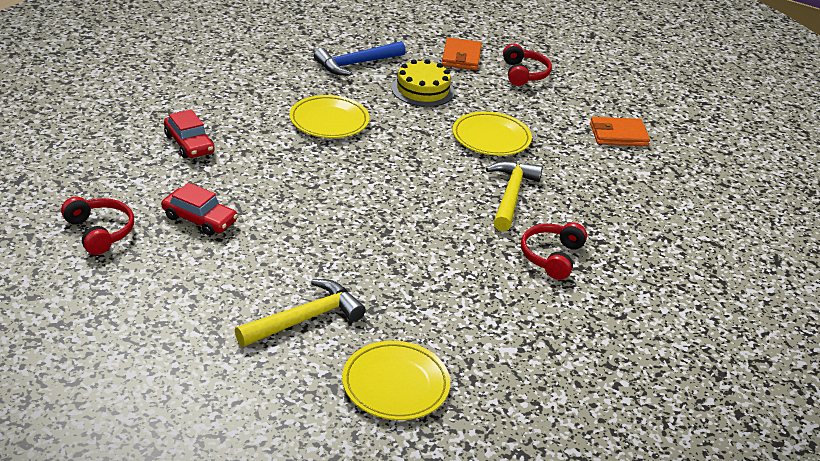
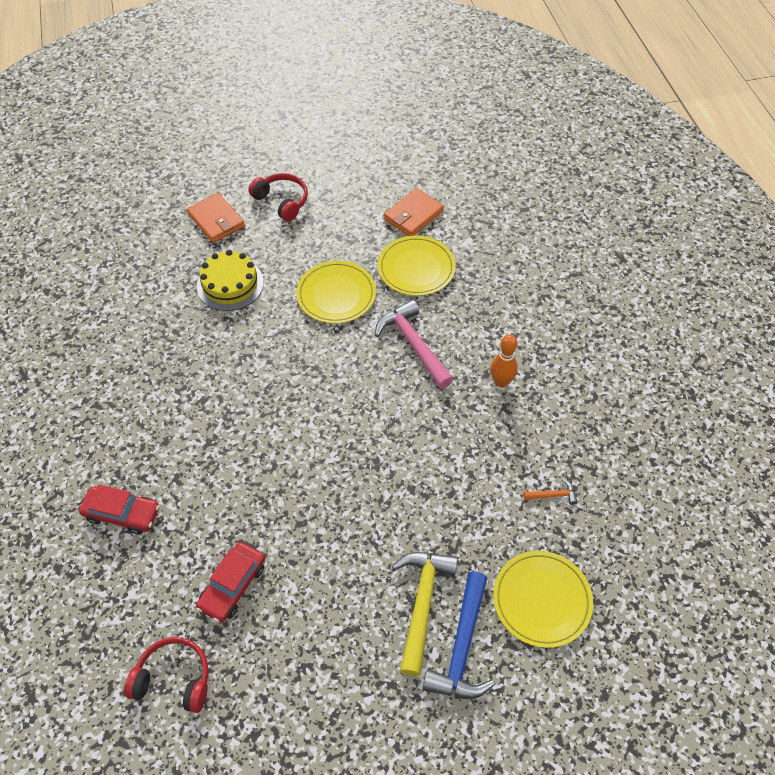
camera: 40 degrees left, 20 degrees up
red car [162,183,238,236] -> red car turned 135 degrees clockwise [196,542,265,623]
yellow plate [289,95,369,138] -> yellow plate moved to [378,236,456,296]
blue hammer [314,41,406,76] -> blue hammer moved to [423,572,494,699]
yellow hammer [486,161,543,231] -> pink hammer [375,300,454,389]
red headphones [521,222,587,280] -> orange bowling pin [490,334,518,387]
none -> orange hammer [523,479,578,505]

